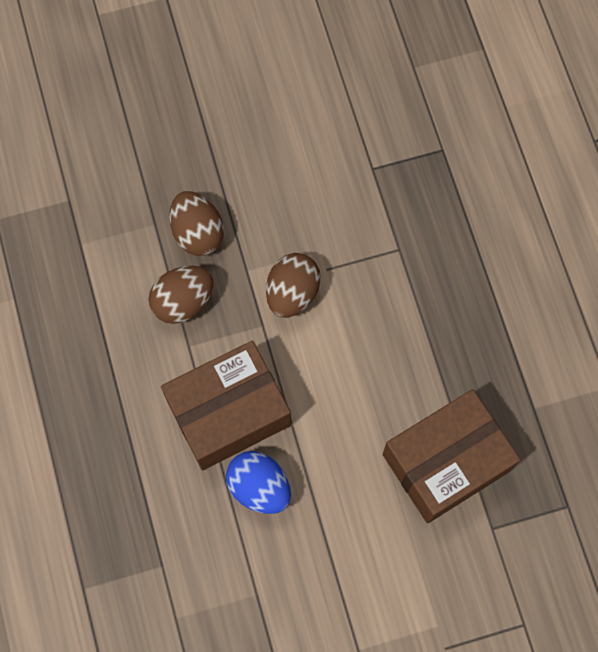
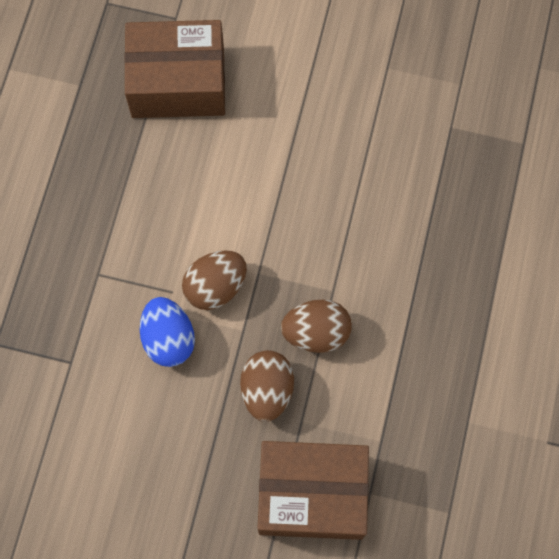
camera: 150 degrees left, 0 degrees up
brown box [161,341,291,471] -> brown box moved to [258,441,369,540]
blue egg [226,451,291,514] -> blue egg moved to [140,297,195,367]

